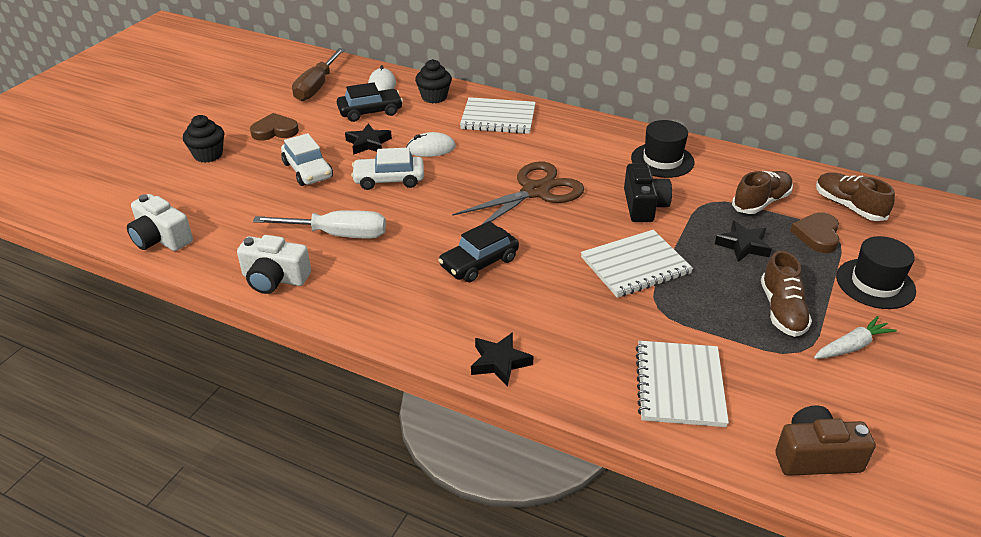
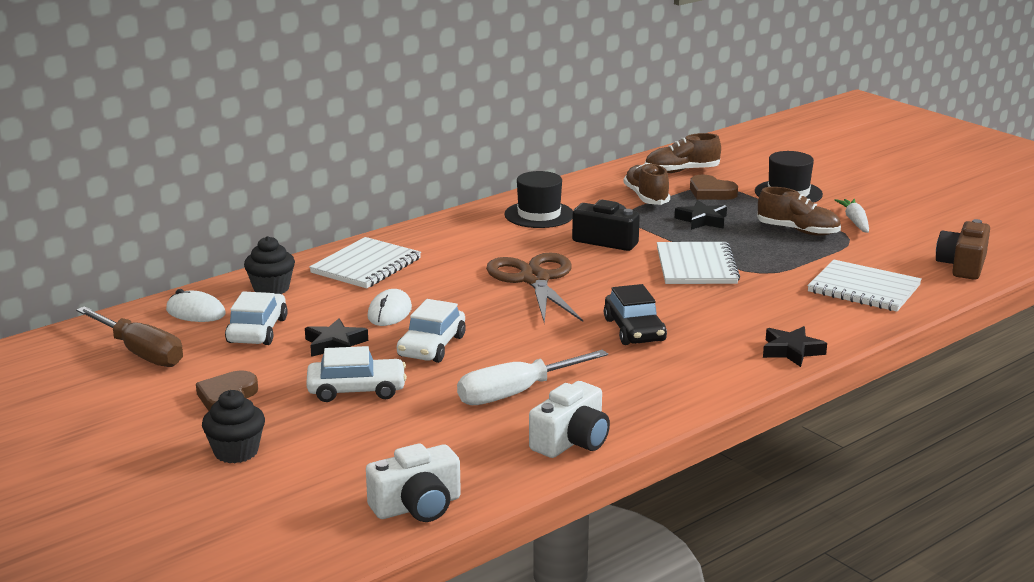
camera: 65 degrees left, 15 degrees down
white screwdriver [253,210,386,238] -> white screwdriver turned 150 degrees counterclockwise [457,350,608,405]
black car [337,82,403,122] -> white car [225,291,288,345]

